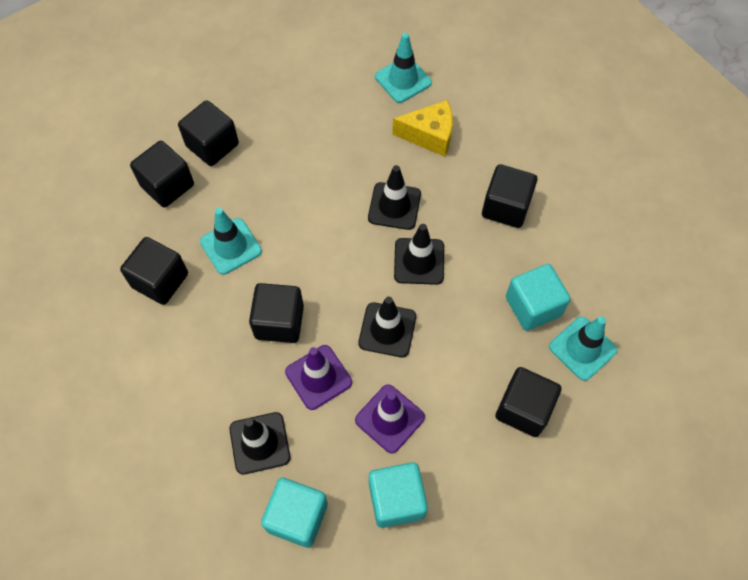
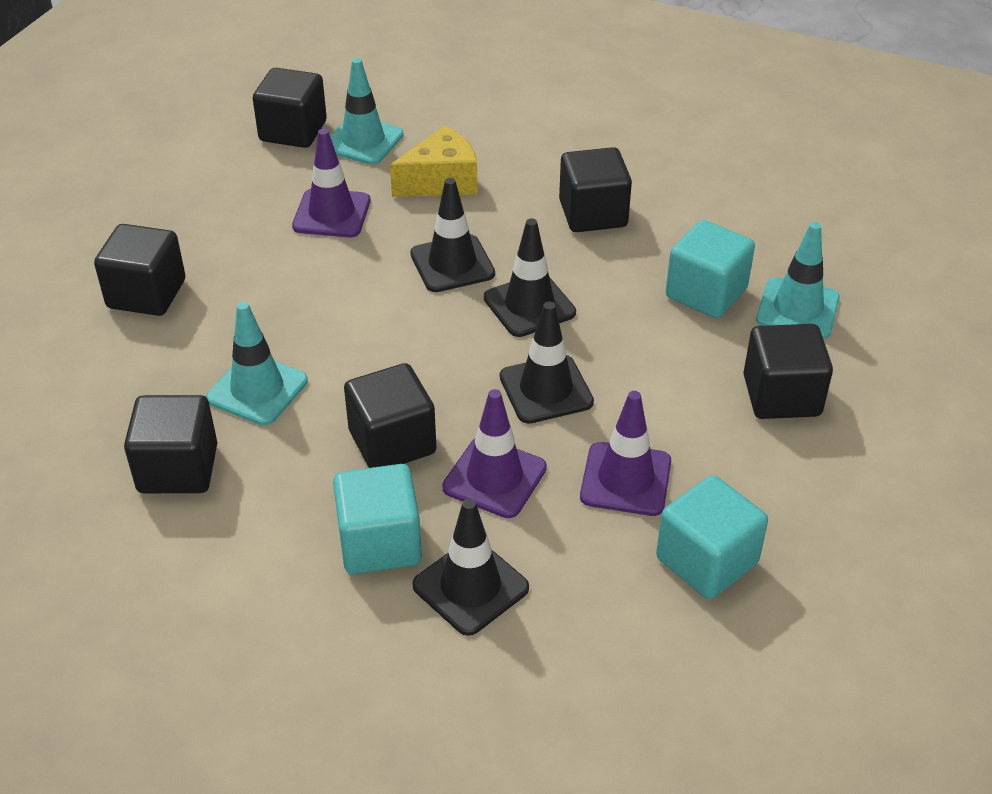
camera: 30 degrees left, 20 degrees down
black cube [130,141,194,208] -> black cube moved to [253,68,327,148]
turquoise cube [261,478,328,548] -> turquoise cube moved to [333,464,422,574]
none -> purple traffic cone [292,129,371,237]

